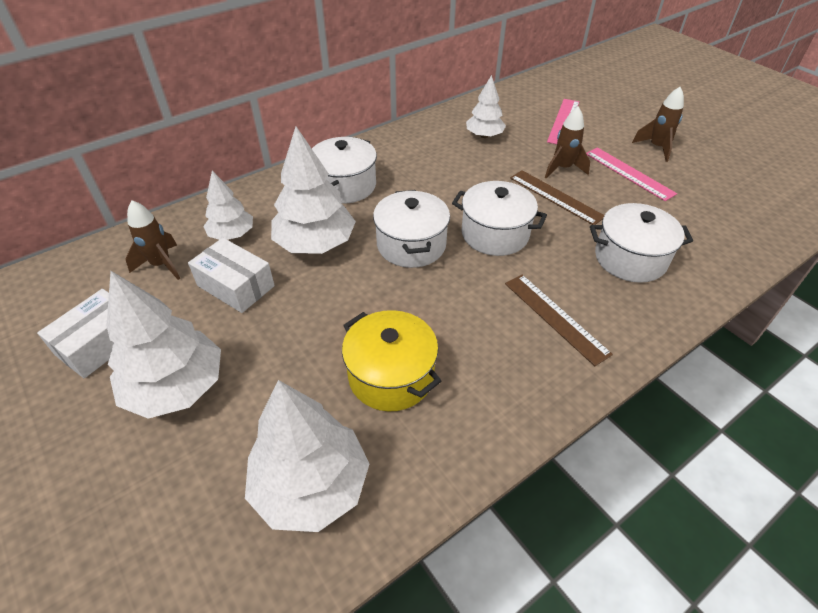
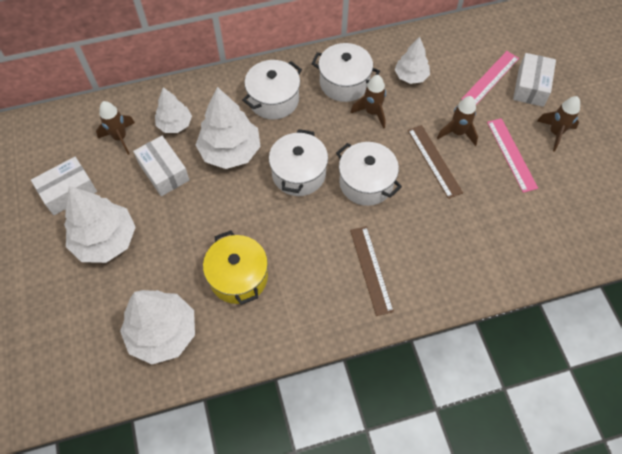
camera: 20 degrees right, 15 degrees up
white pot [590,203,693,283] -> white pot moved to [311,43,380,102]
none -> brown rocket [350,75,386,129]
none -> white box [513,53,556,107]

